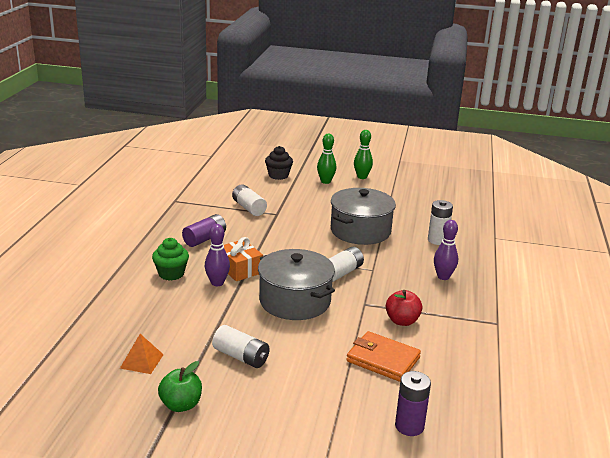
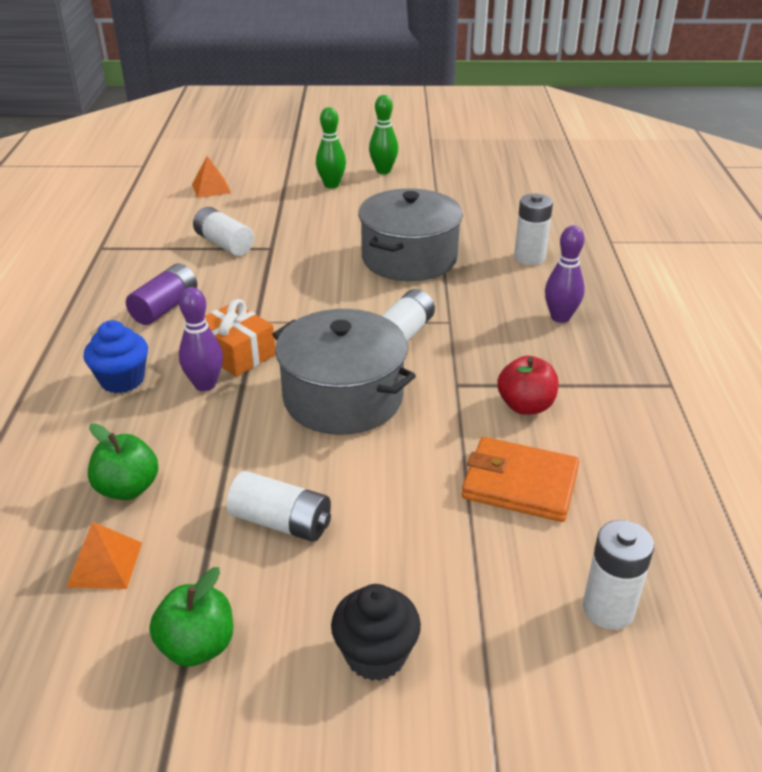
camera: 10 degrees left, 10 degrees up
green cupcake [152,238,189,281] -> blue cupcake [83,320,148,393]
black cupcake [265,146,293,180] -> black cupcake moved to [331,584,421,681]
purple battery [395,371,431,436] -> white battery [583,520,654,630]
none -> green apple [88,423,158,500]
none -> orange pyramid [192,156,231,198]

